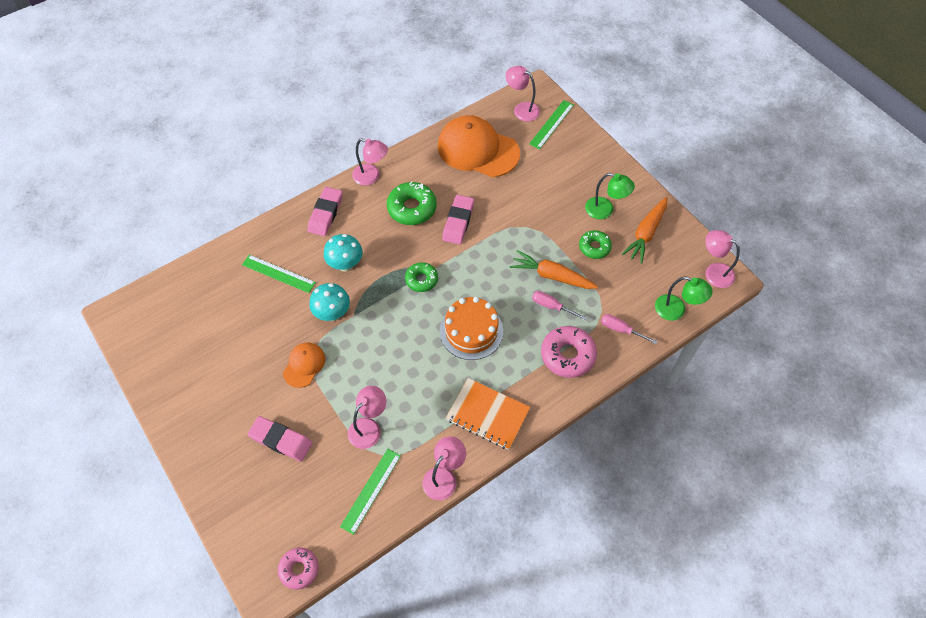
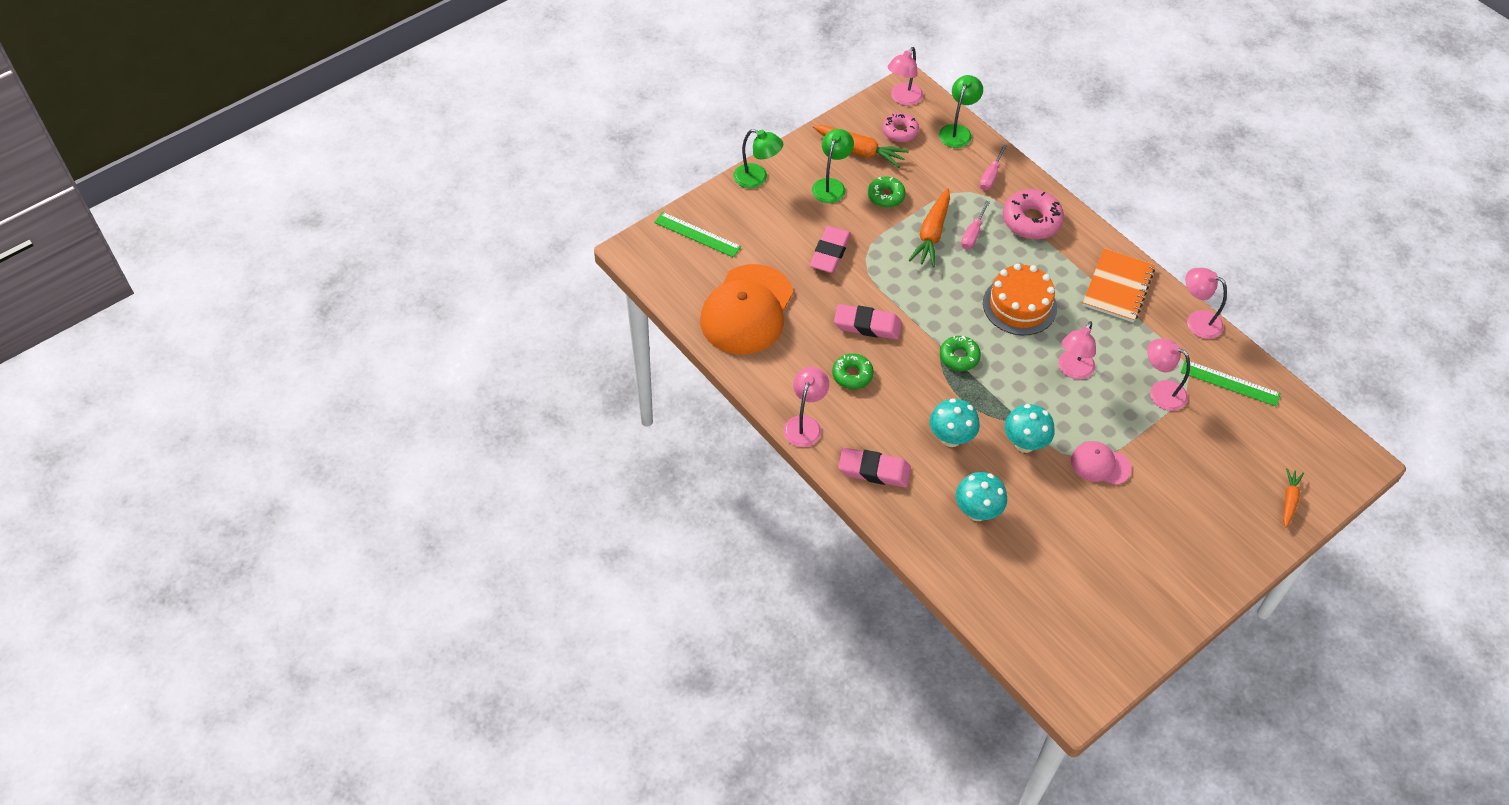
camera: 95 degrees left, 5 degrees down
green ruler [242,255,316,293] -> turquoise mushroom [956,472,1007,521]
pink eraser [248,416,312,461] -> pink eraser moved to [809,226,851,273]
pink donut [278,548,319,590] -> pink donut moved to [882,113,919,142]
orange cap [283,343,325,388] -> pink cap [1071,441,1132,485]
green donut [387,181,437,225] -> green donut [832,353,874,389], size x0.63
pink lamp [505,66,540,121] -> pink lamp moved to [1058,321,1096,380]
none -> green lamp [734,129,783,188]
none -> orange carrot [1283,468,1304,528]

